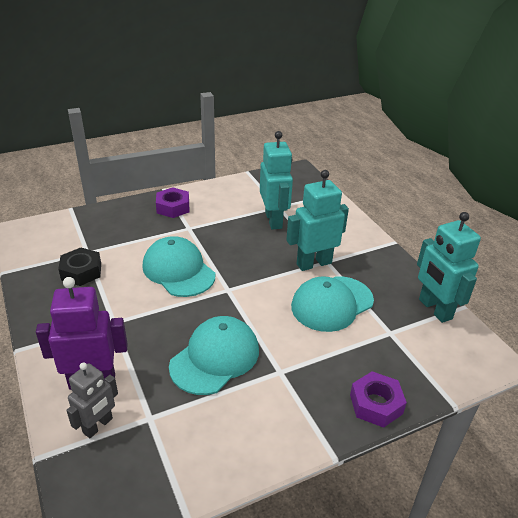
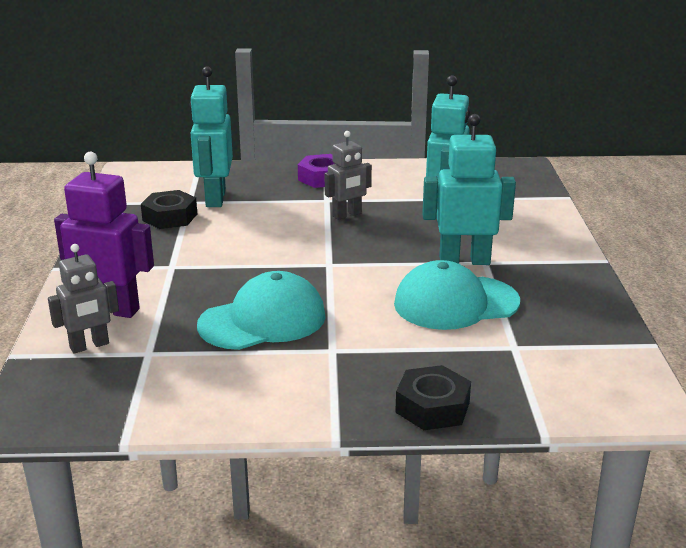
camera: 25 degrees right, 10 degrees down
turquoise cap [142,236,215,297] -> none
purple nut [350,371,407,428] -> black nut [395,365,471,430]
turquoise robot [417,212,481,323] -> turquoise robot moved to [190,66,233,207]
none -> grey robot [325,131,372,220]

